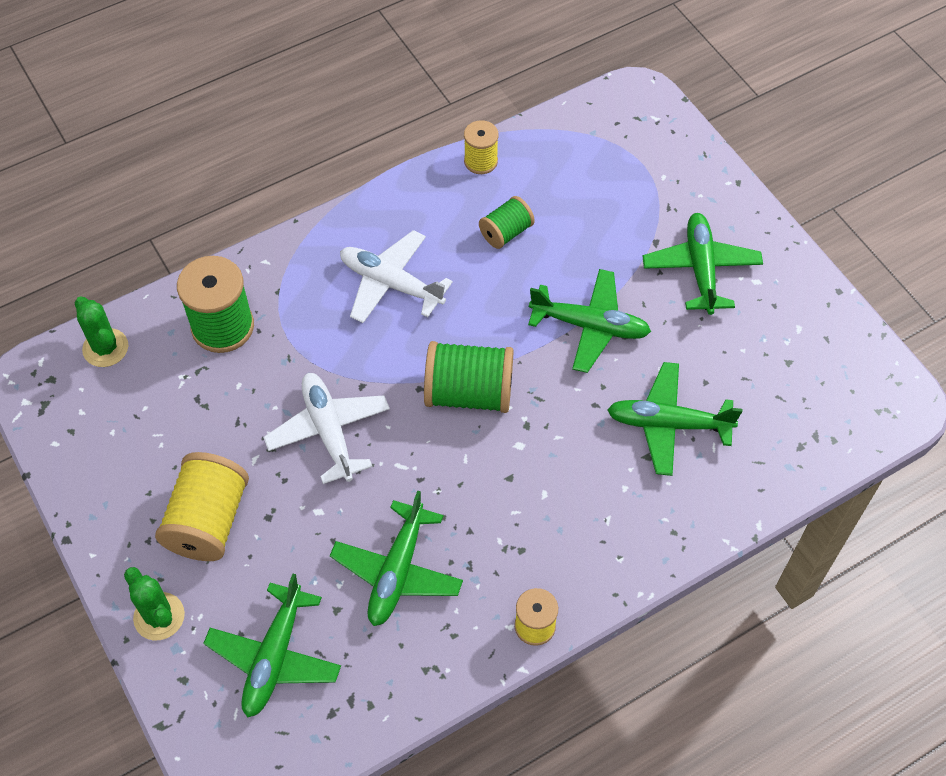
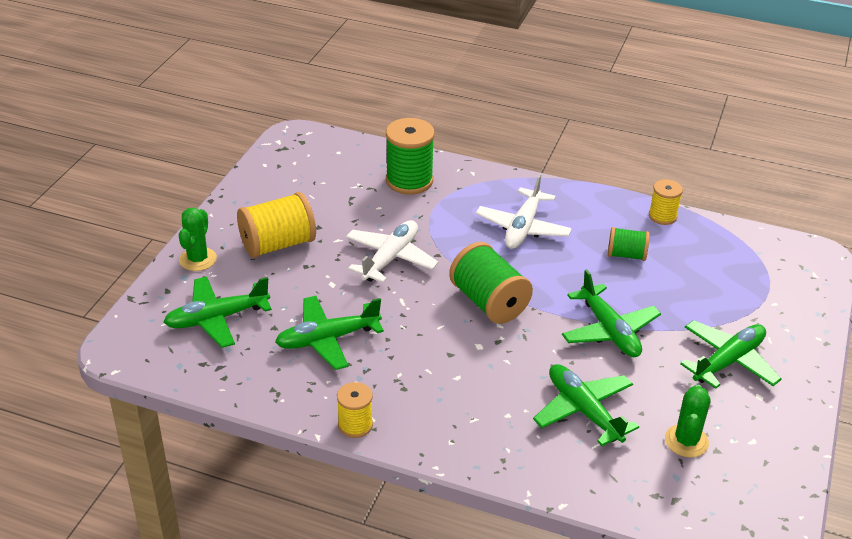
camera: 50 degrees right, 20 degrees down
green cactus [74,297,128,367] -> green cactus moved to [665,385,711,457]
white plane [340,230,453,323] -> white plane turned 150 degrees counterclockwise [476,174,572,249]

